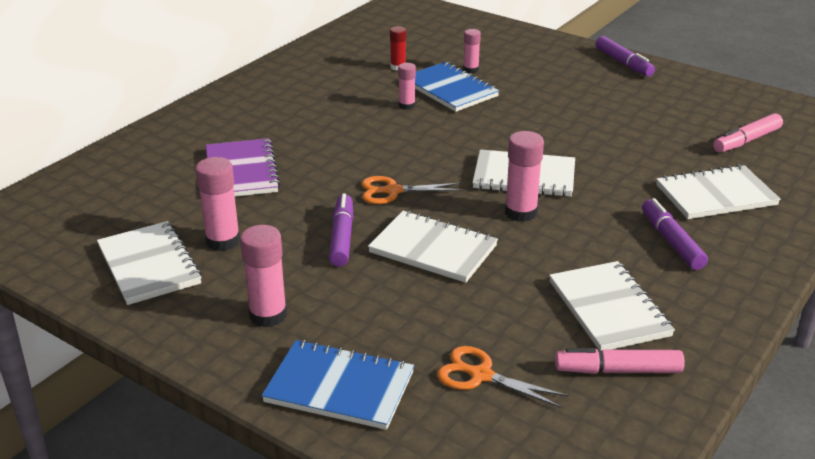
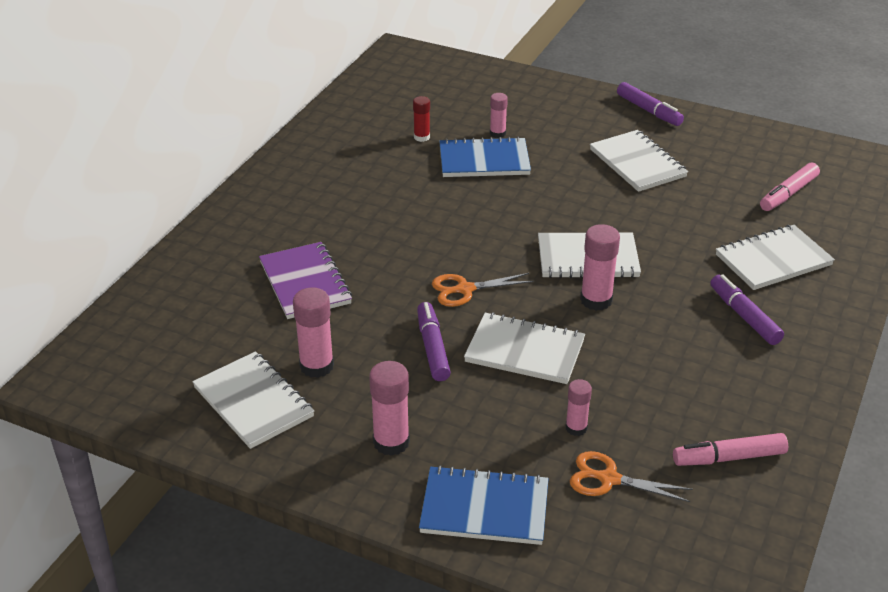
camera: 10 degrees left, 5 degrees up
pink glue stick [398,63,416,110] -> pink glue stick moved to [565,379,592,436]
blue notebook [415,62,499,112] -> blue notebook turned 45 degrees counterclockwise [439,137,531,177]
white notebook [549,261,675,351] -> white notebook moved to [590,130,688,192]

